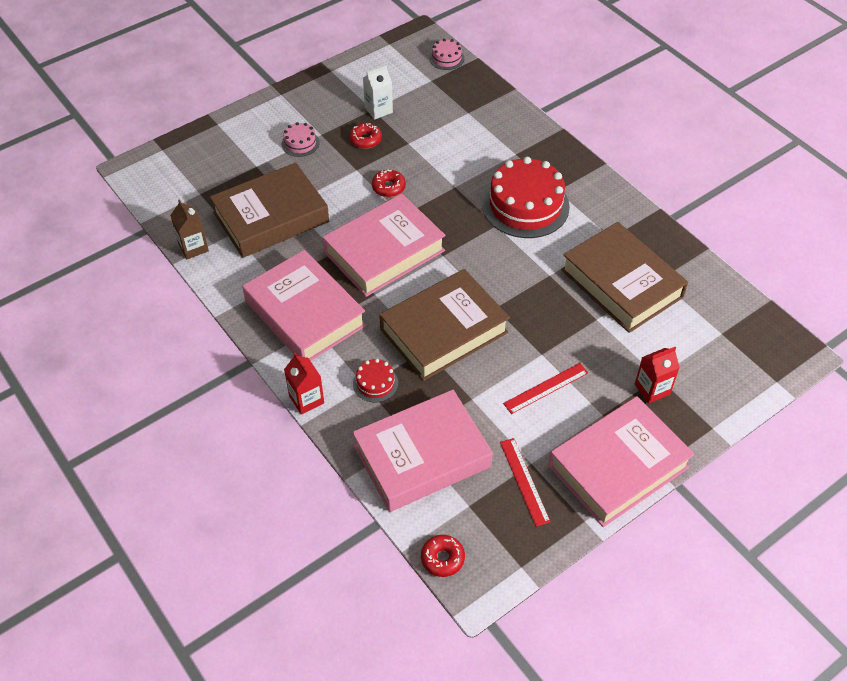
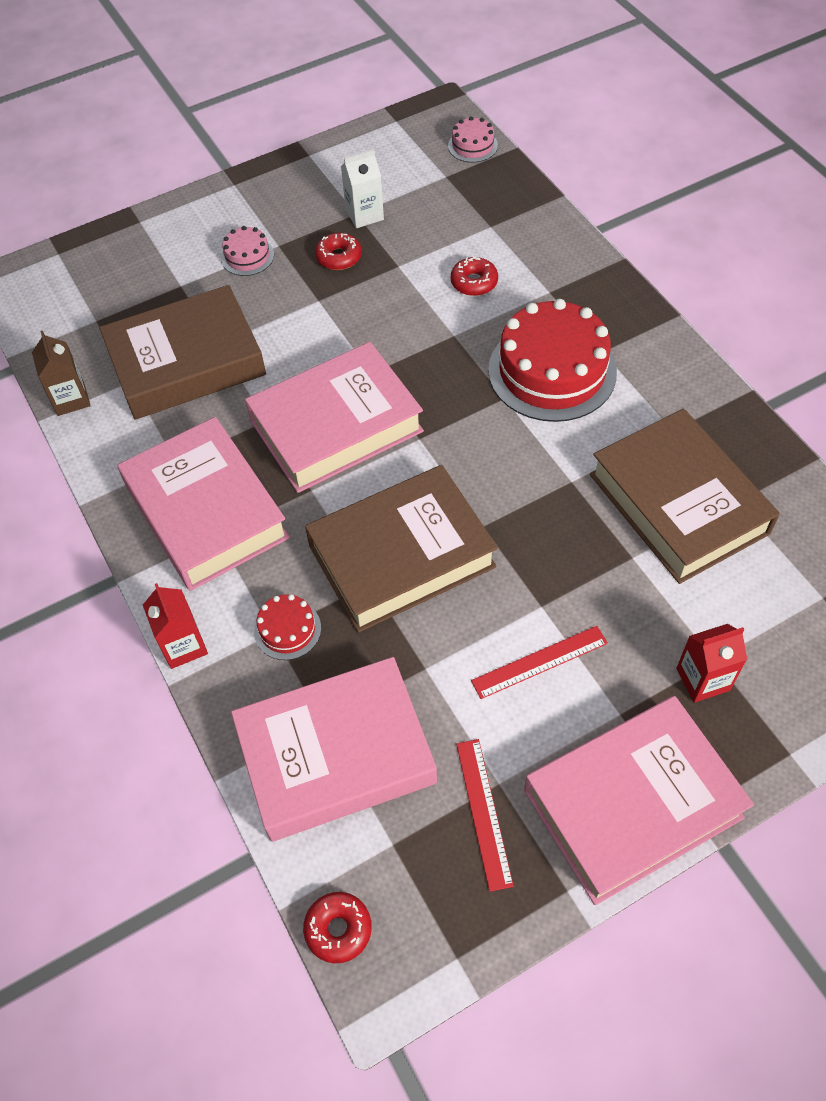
camera: 10 degrees right, 5 degrees up
red donut [372,169,406,197] -> red donut moved to [451,257,498,296]

